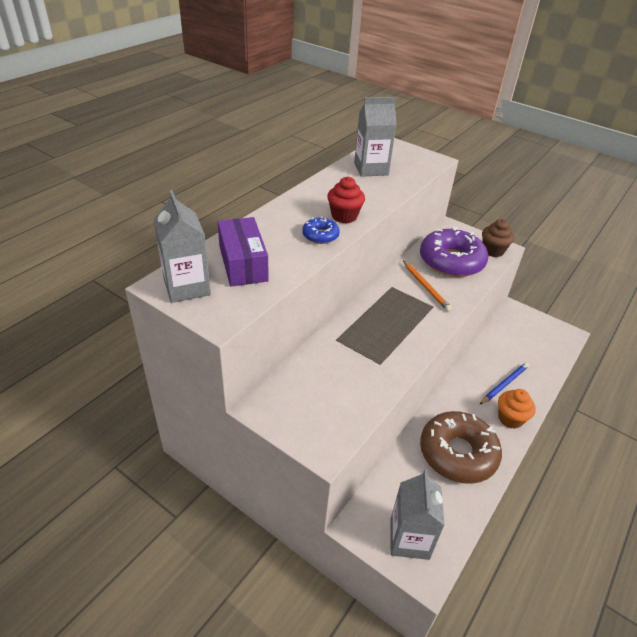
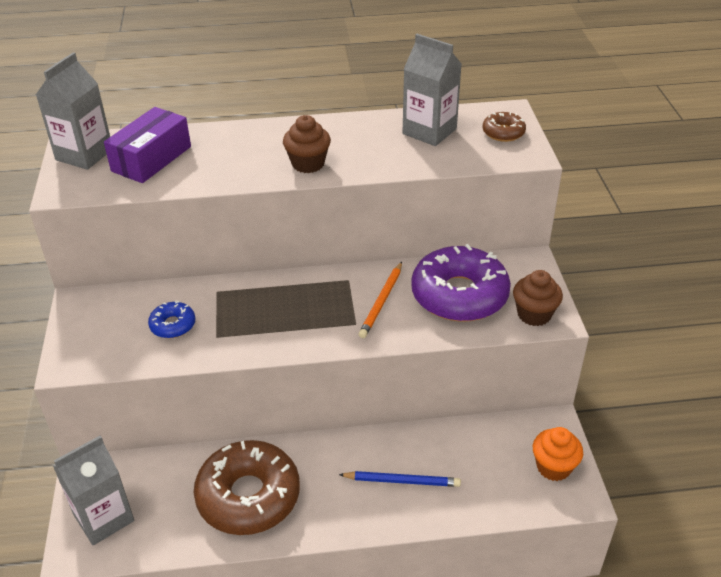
camera: 50 degrees right, 0 degrees up
blue donut [302,216,340,244] -> blue donut moved to [148,300,195,338]
red cupcake [327,177,365,223] -> brown cupcake [283,115,331,173]
orange cupcake [498,389,536,429] -> orange cupcake moved to [533,427,583,481]
none -> brown donut [483,112,526,142]

